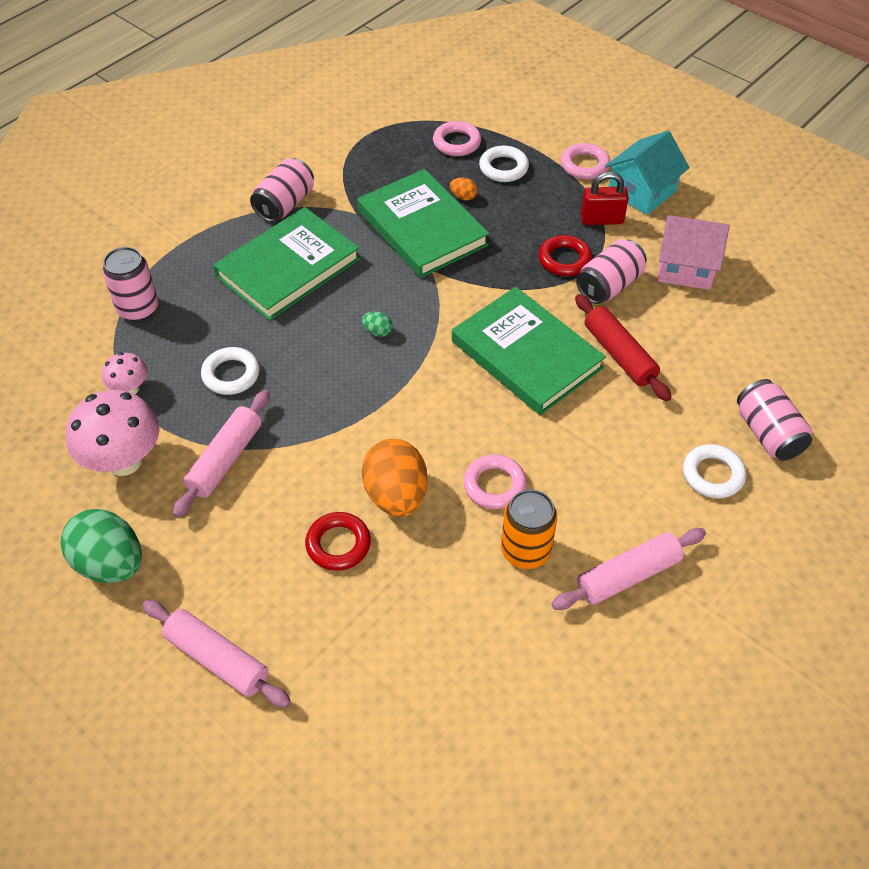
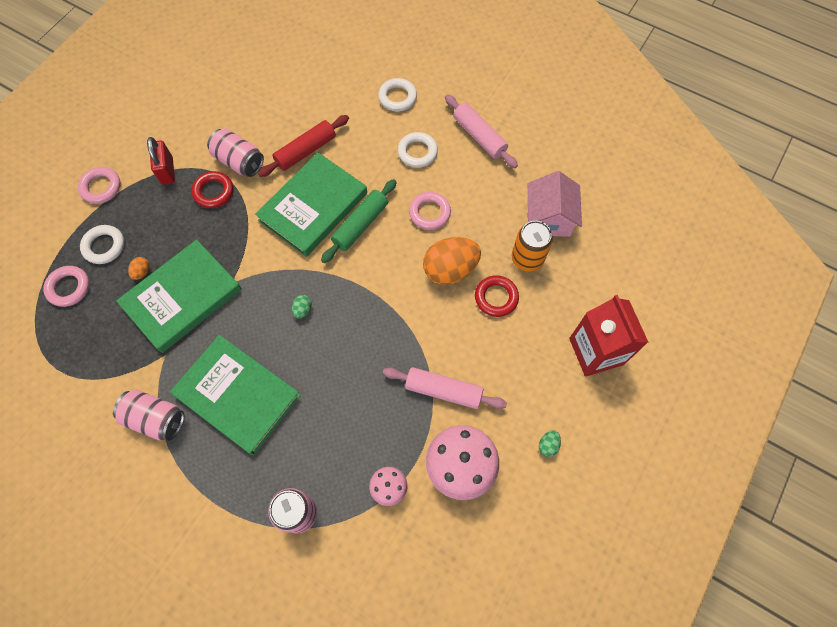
camera: 100 degrees left, 15 degrees up
green egg [60,509,142,583] -> green egg [539,430,561,457], size x0.42
pink rolling pin [143,600,291,708] -> red carton [569,295,649,377]
white ring [201,347,260,395] -> white ring moved to [398,132,438,168]
orange can [501,489,557,569] -> orange can moved to [512,221,553,272]
turquoise house [605,131,690,215] -> none
pink house [657,215,730,290] -> pink house moved to [528,171,582,237]
pink can [737,379,812,461] -> none
none -> green rolling pin [321,179,397,263]

